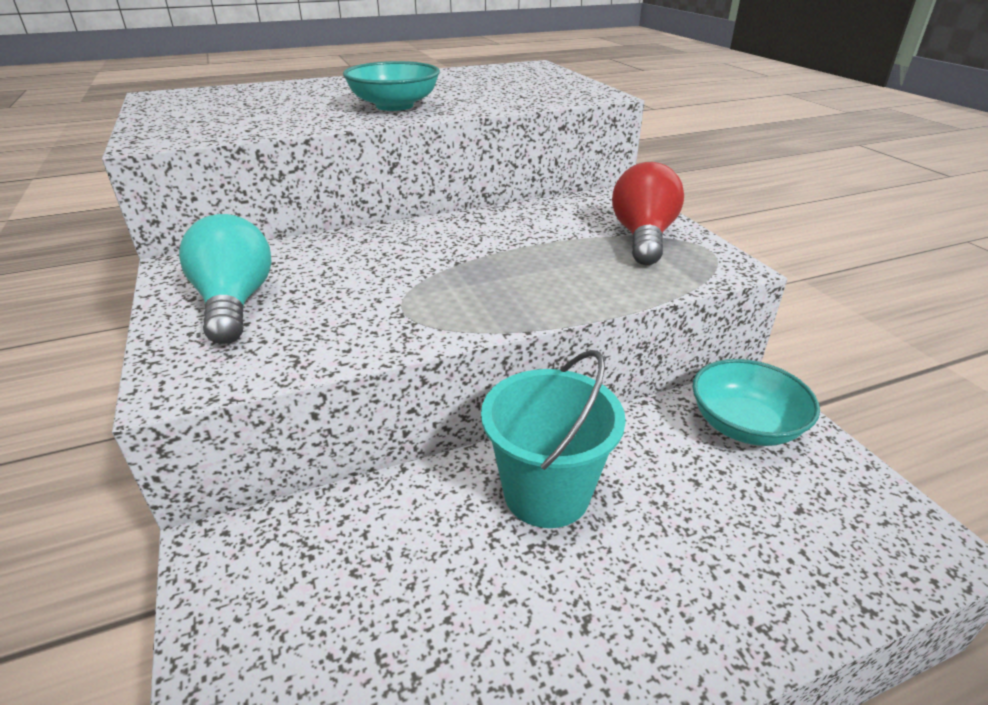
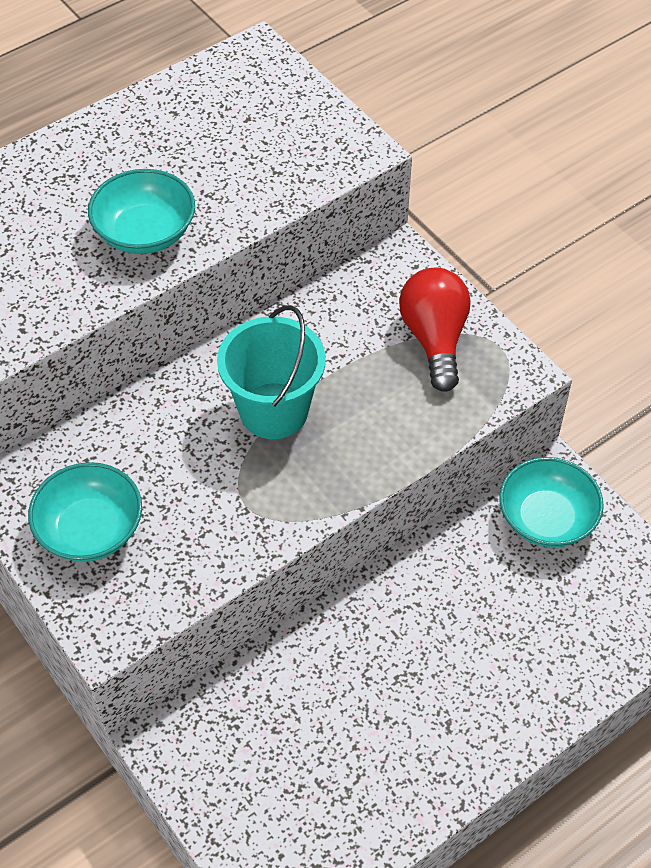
camera: 15 degrees left, 20 degrees up
turquoise light bulb [179,214,272,344] -> turquoise bowl [28,462,142,562]
turquoise bucket [481,350,626,528] -> turquoise bucket moved to [217,305,326,439]

